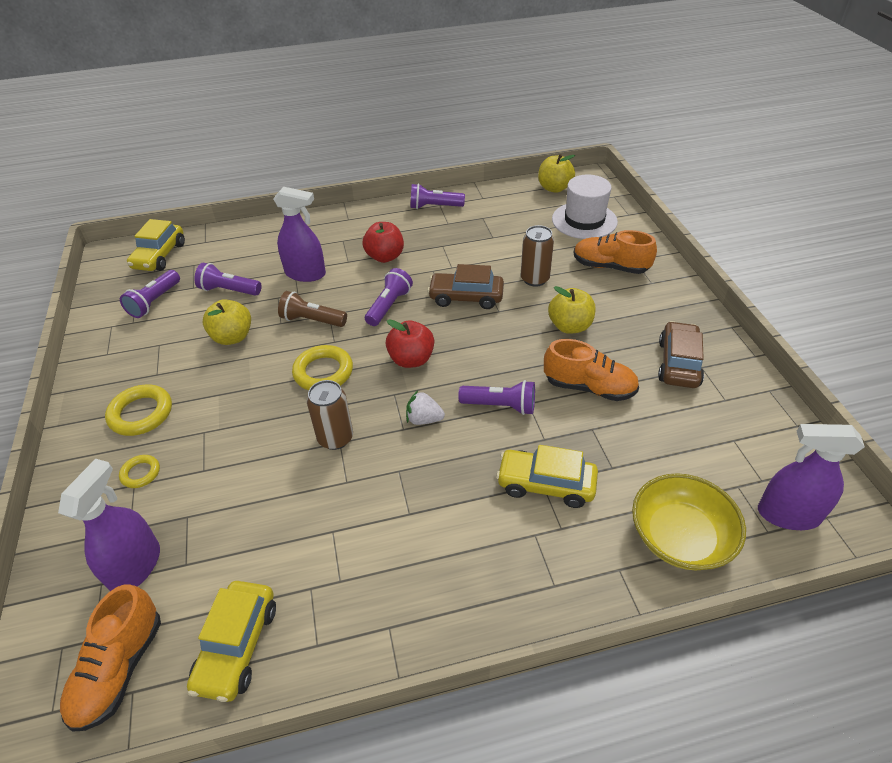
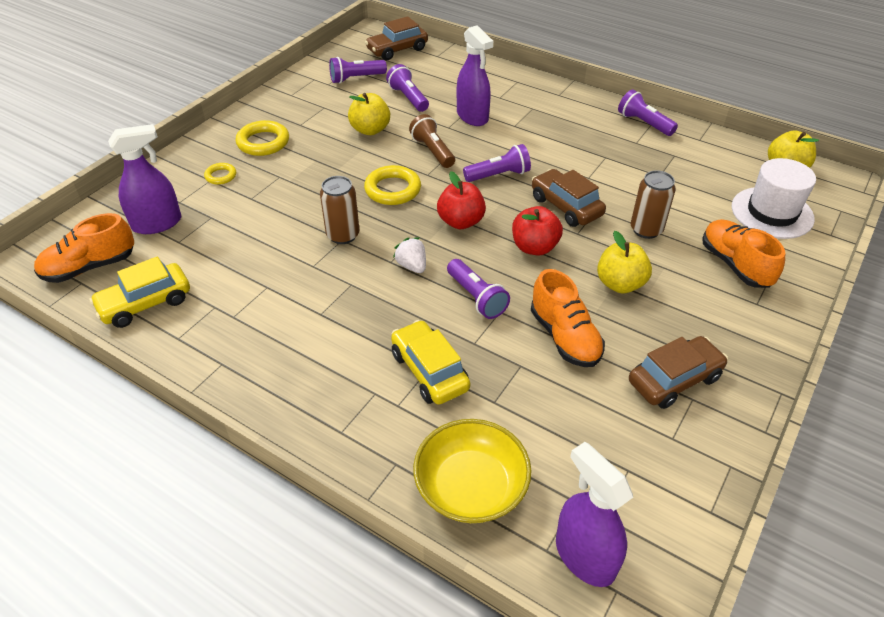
camera: 45 degrees right, 0 degrees up
yellow car [127,219,185,271] -> brown car [365,16,428,60]
red apple [362,222,404,263] -> red apple moved to [512,206,563,255]

